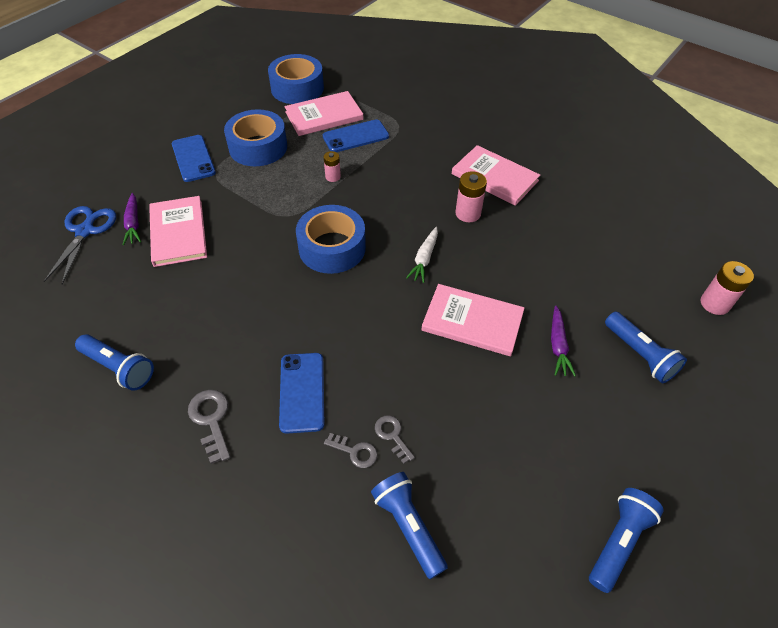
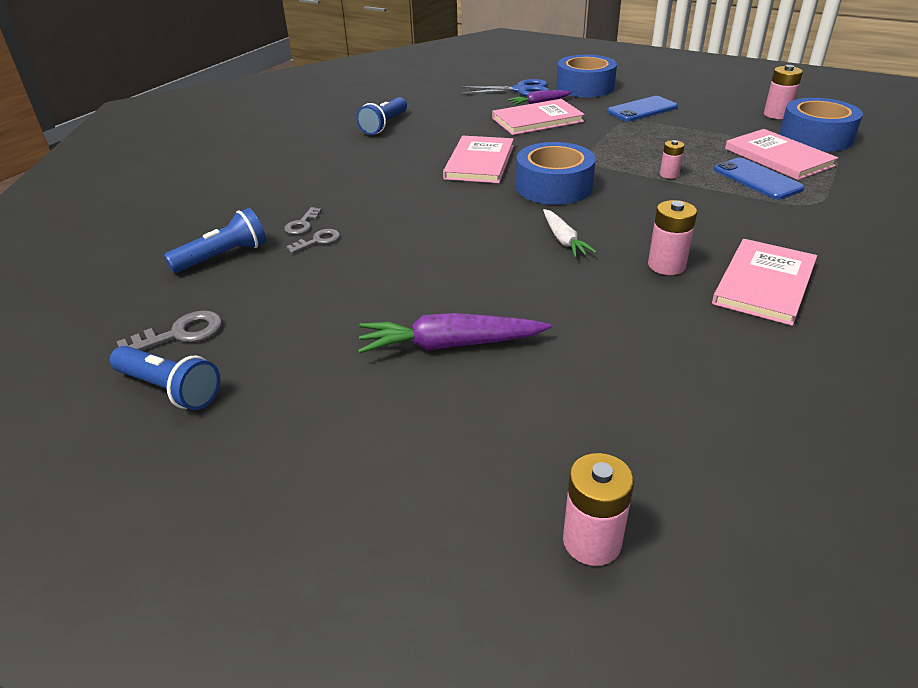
camera: 85 degrees right, 15 degrees down
grey key [188,390,230,464] -> grey key moved to [117,311,222,350]
blue tape [224,109,287,166] -> blue tape moved to [556,55,617,97]
blue phone [279,353,325,434] -> none
white carrot [406,227,438,283] -> white carrot turned 120 degrees counterclockwise [543,209,597,258]
pink book [421,284,525,356] -> pink book moved to [443,136,514,183]
purple carrot [551,306,576,376] -> purple carrot [358,313,551,354], size x1.61
blue flashlight [605,312,687,383] -> none
none -> pink battery [764,65,803,119]

